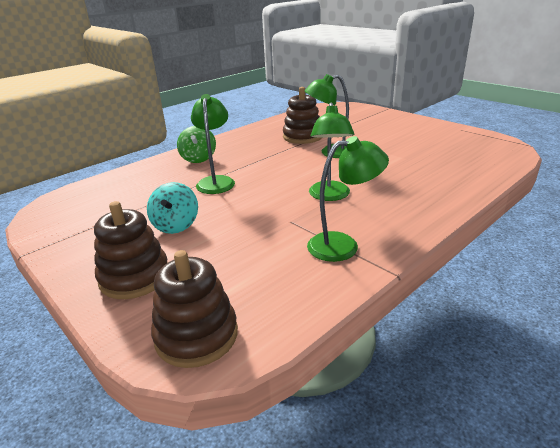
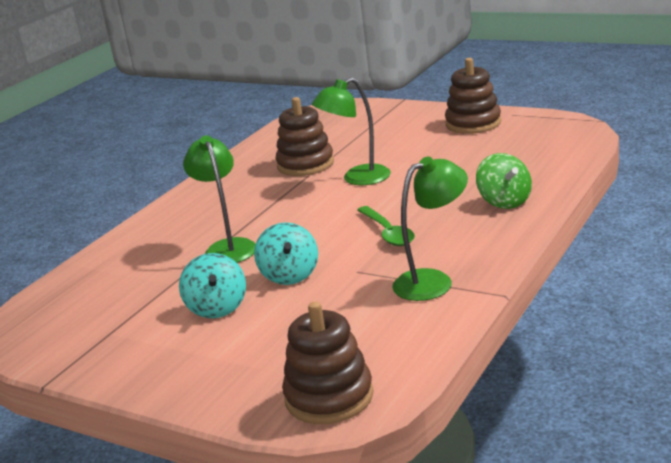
camera: 15 degrees left, 5 degrees down
brown stacking toy [94,201,168,299] -> brown stacking toy moved to [445,58,501,134]
green spinning top [177,126,216,163] -> green spinning top moved to [476,153,532,209]
green lamp [309,103,354,201] -> green spoon [357,206,415,246]
none -> turquoise spinning top [254,222,318,285]

